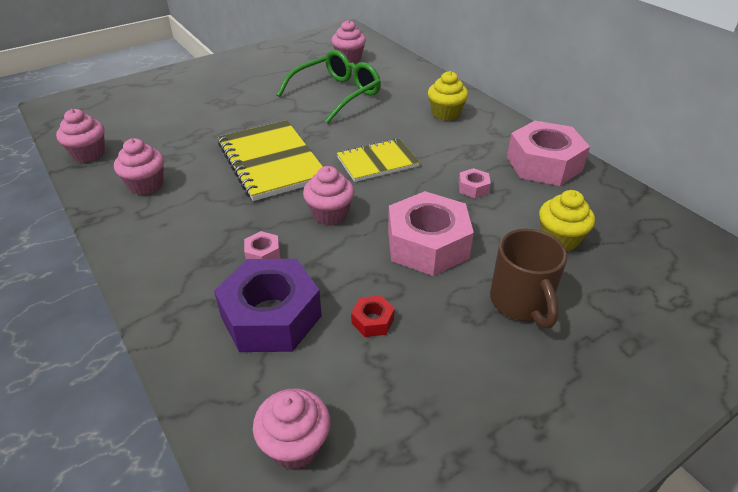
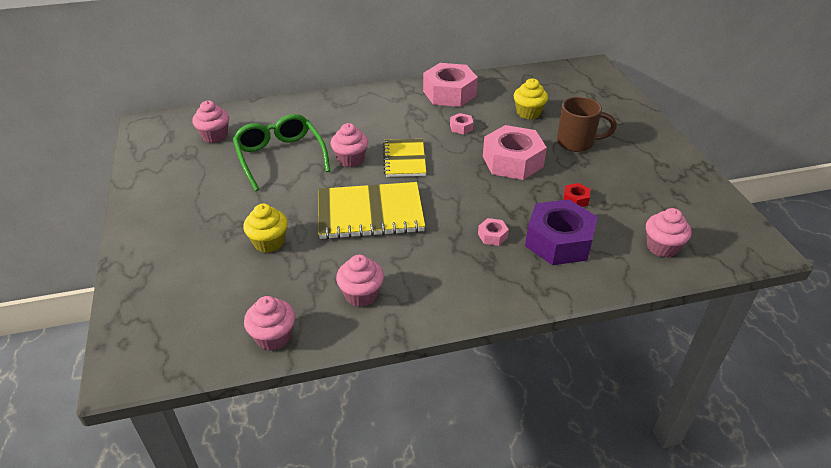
camera: 70 degrees left, 0 degrees up
pink cupcake [303,166,354,225] -> pink cupcake moved to [331,123,368,167]
yellow cupcake [428,71,468,121] -> yellow cupcake moved to [243,203,288,253]

